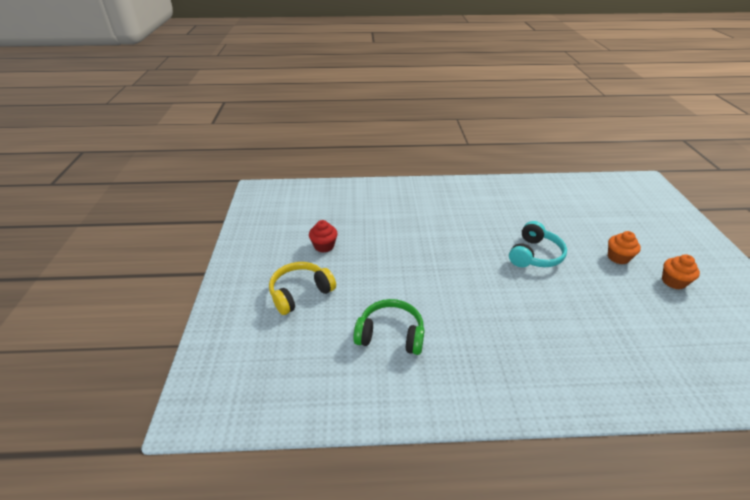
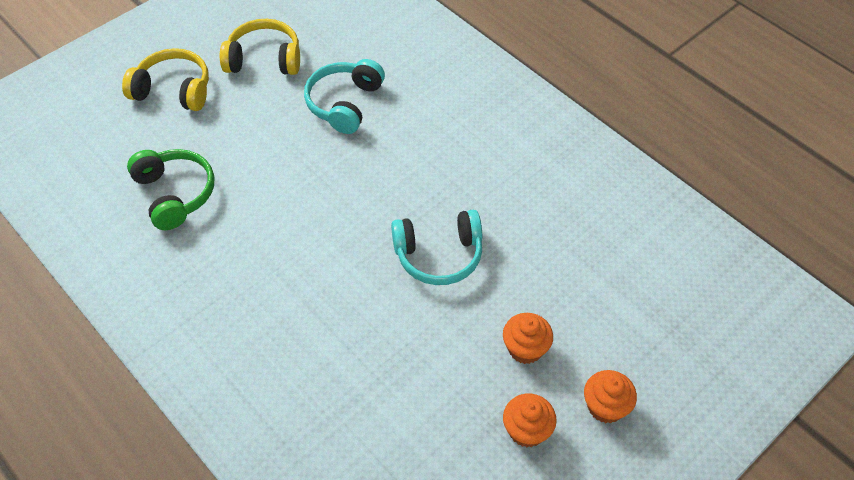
camera: 50 degrees right, 15 degrees up
red cupcake [309,220,338,253] -> yellow headphones [220,19,300,75]
none -> turquoise headphones [304,59,385,134]
none -> orange cupcake [584,370,637,423]

